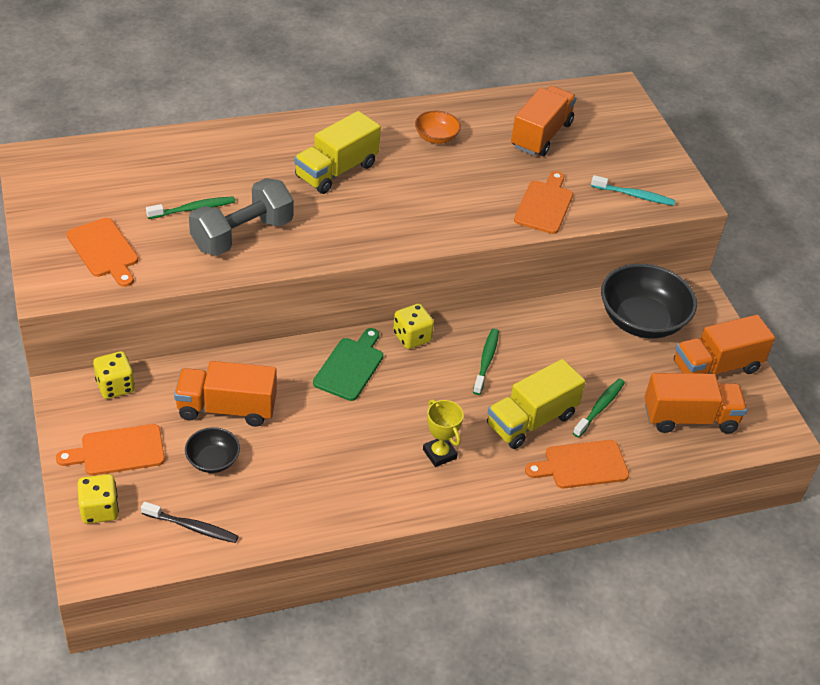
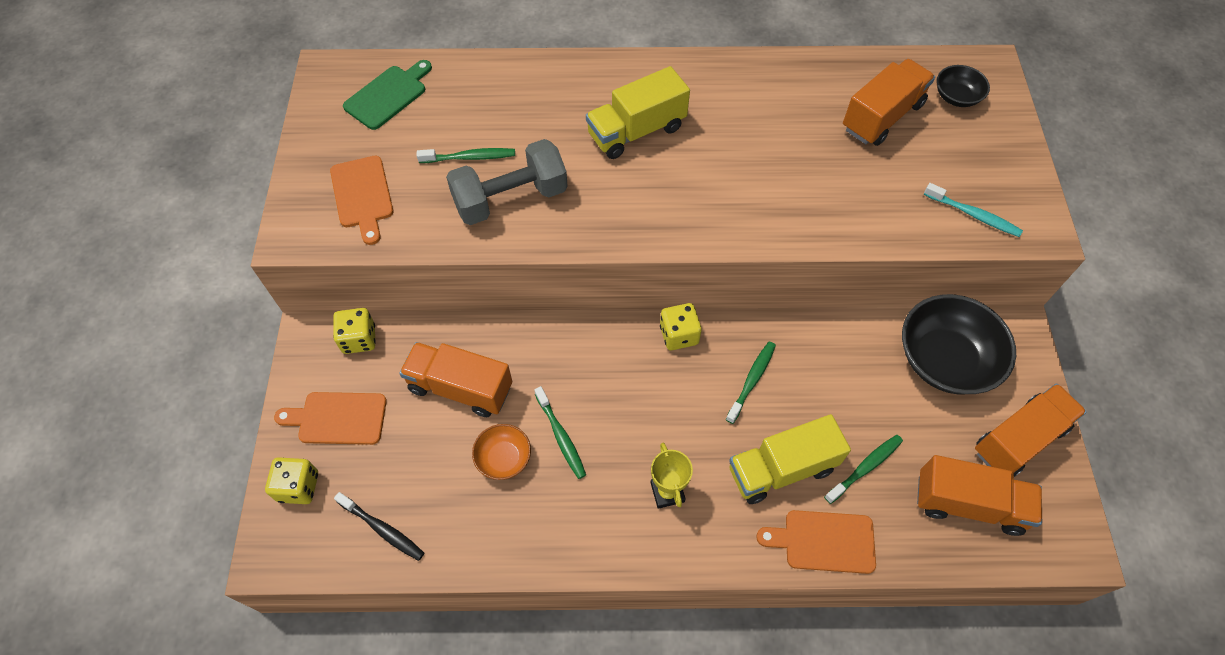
camera: 20 degrees right, 15 degrees up
black bowl [185,427,240,473] -> black bowl moved to [937,65,990,107]
green cutting board [313,328,383,401] -> green cutting board moved to [343,60,432,130]
orange bowl [415,111,461,144] -> orange bowl moved to [472,424,531,480]
orange cutting board [514,171,573,234] -> none
orange truck [674,315,775,374] -> orange truck turned 150 degrees clockwise [975,383,1086,477]
none -> green toothbrush [534,386,586,479]

